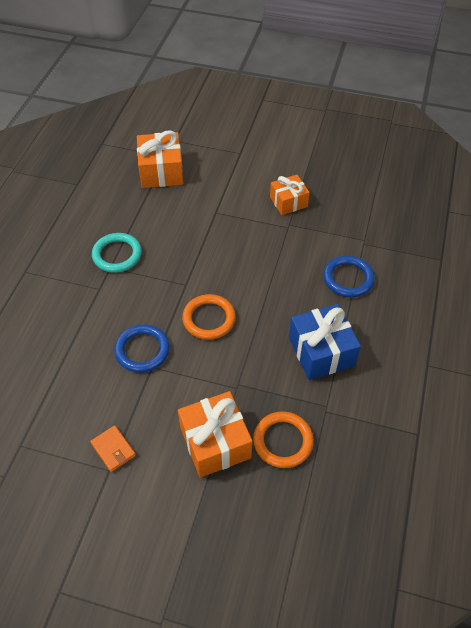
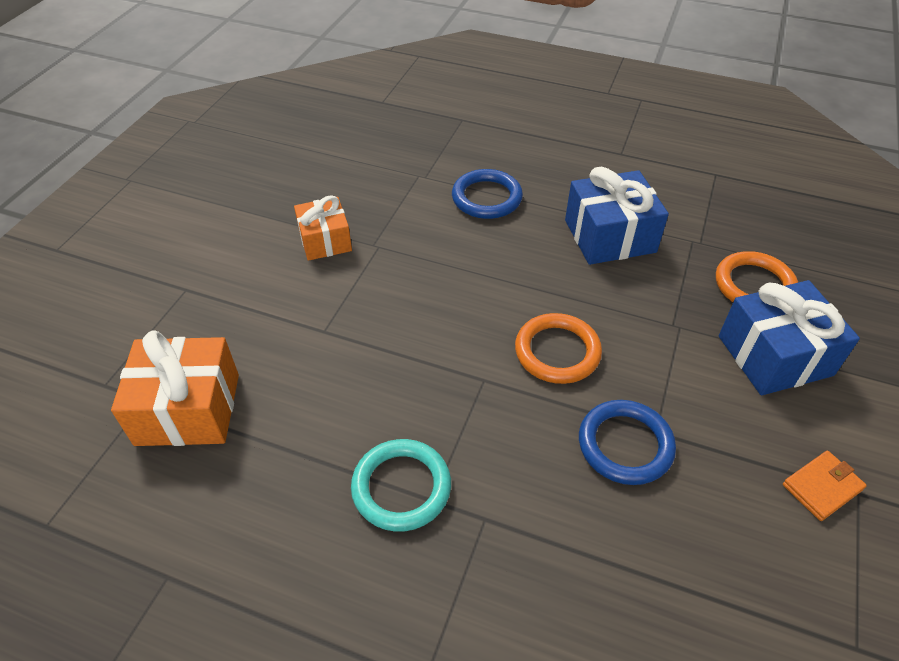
camera: 85 degrees left, 5 degrees down
orange gift [178,391,252,478] -> blue gift [719,280,860,395]

